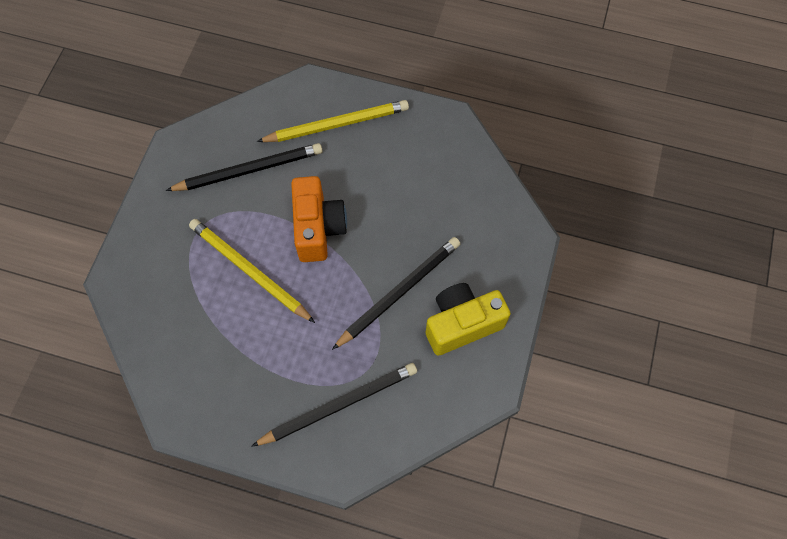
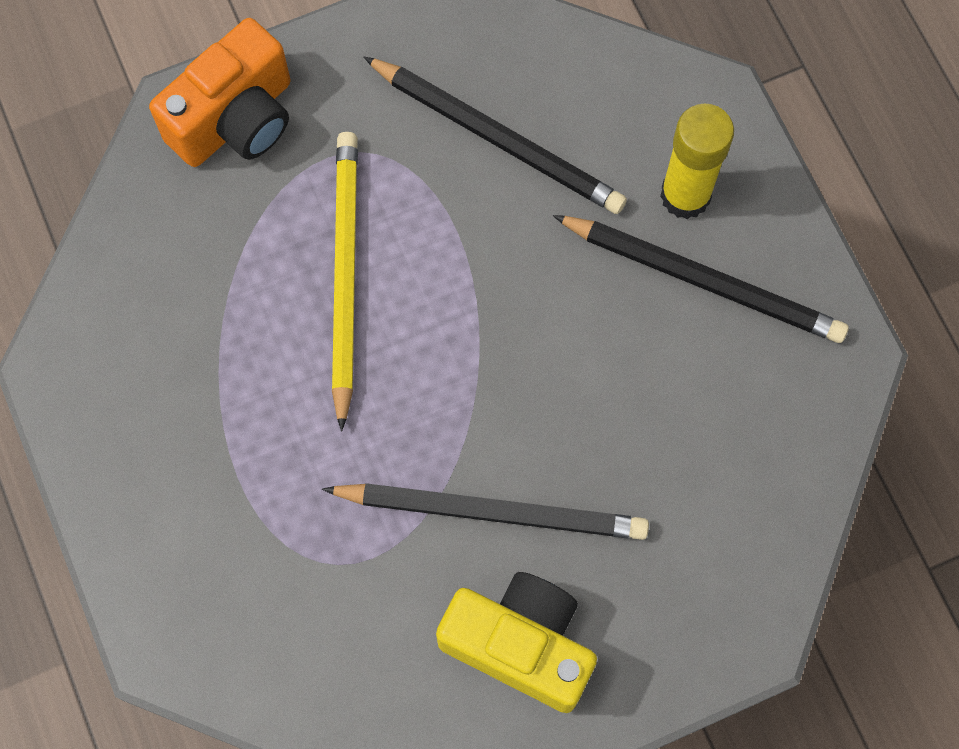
camera: 50 degrees right, 5 degrees up
black pencil [251,363,417,447] -> black pencil moved to [553,215,849,343]
yellow pencil [257,100,409,142] -> yellow glue stick [660,103,734,219]
orange camera [291,176,347,262] -> orange camera moved to [149,18,290,167]

